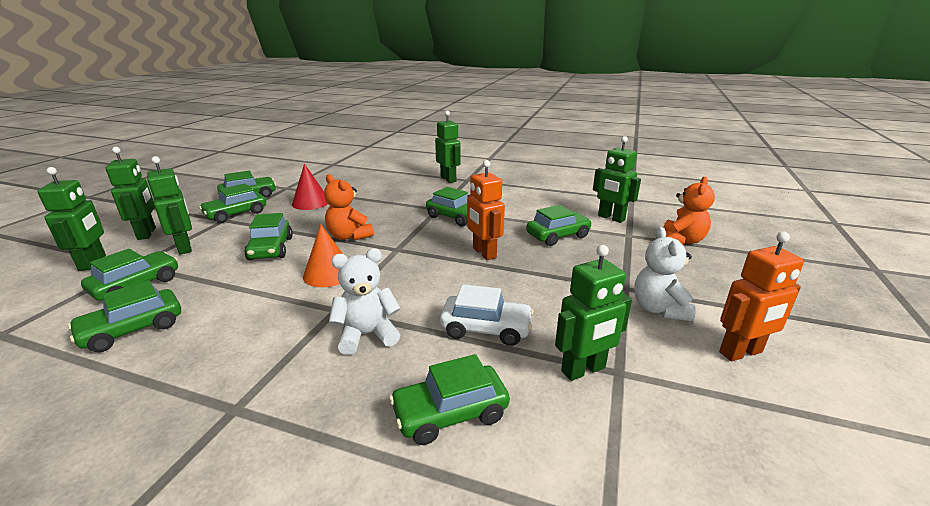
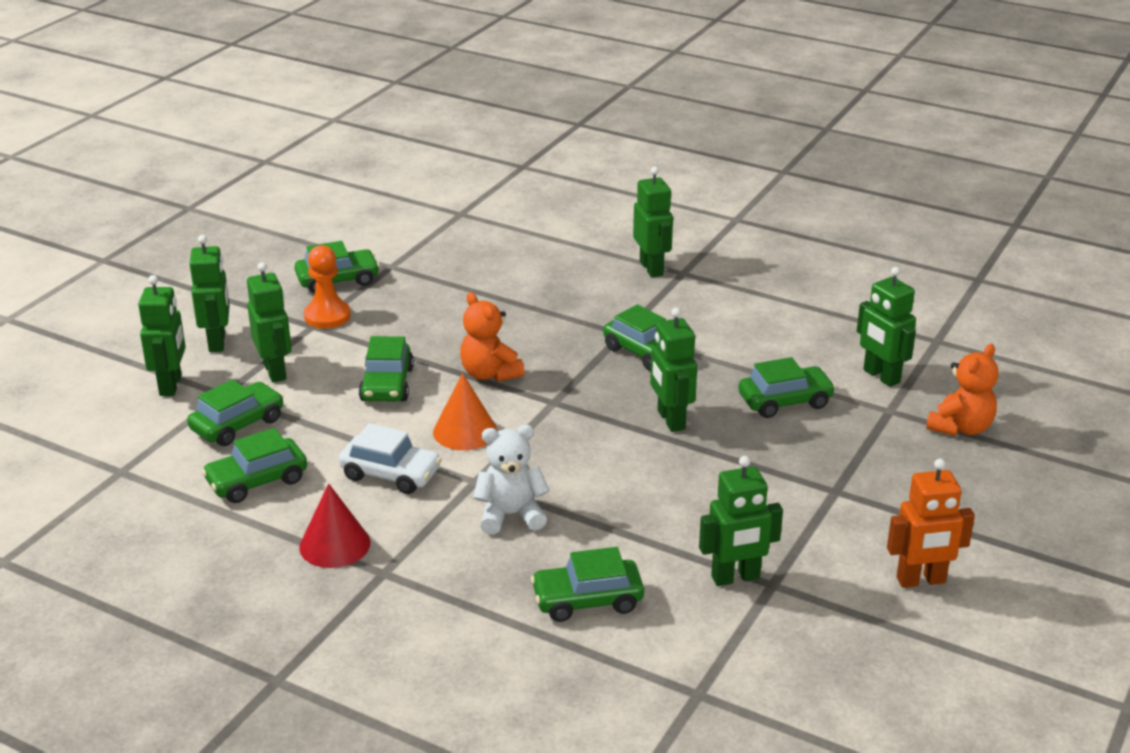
camera: 10 degrees right, 5 degrees up
green car [199,184,266,223] -> orange pawn [304,245,351,329]
red cone [292,164,328,210] -> red cone moved to [299,483,370,568]
white car [440,284,534,346] -> white car moved to [339,423,442,494]
orange robot [467,160,505,260] -> green robot [650,308,697,432]
white teddy bear [634,227,696,321] -> none

